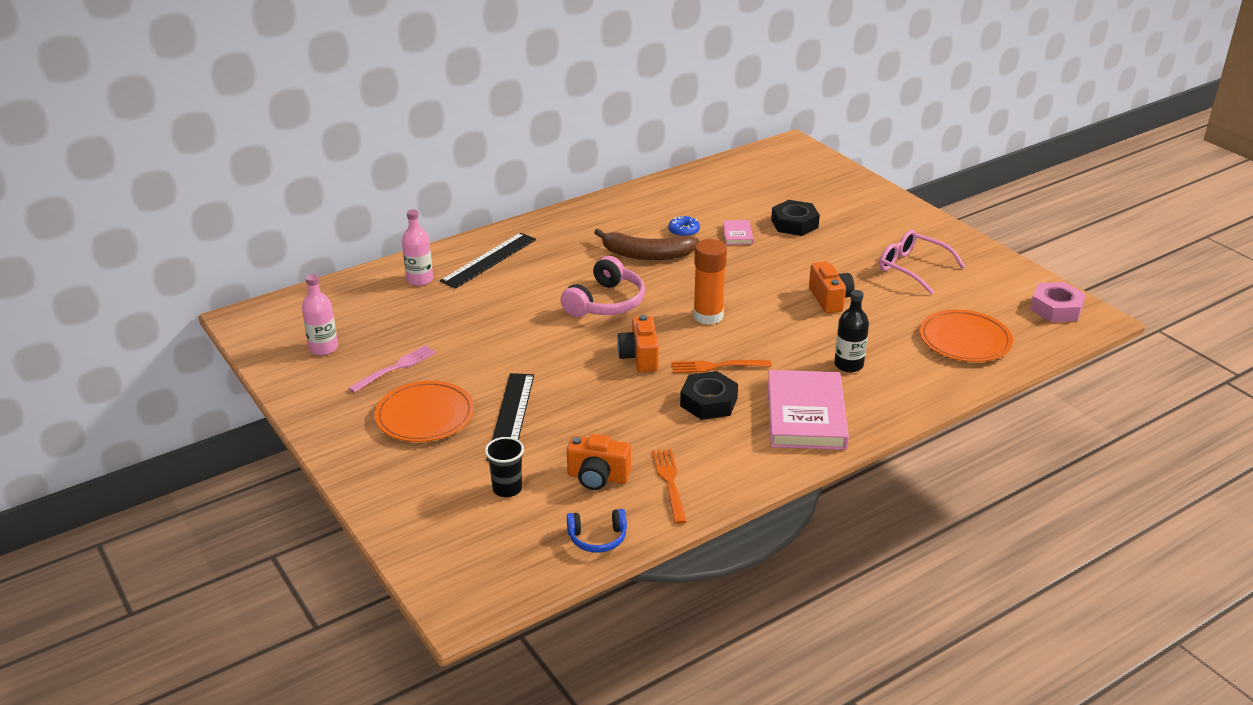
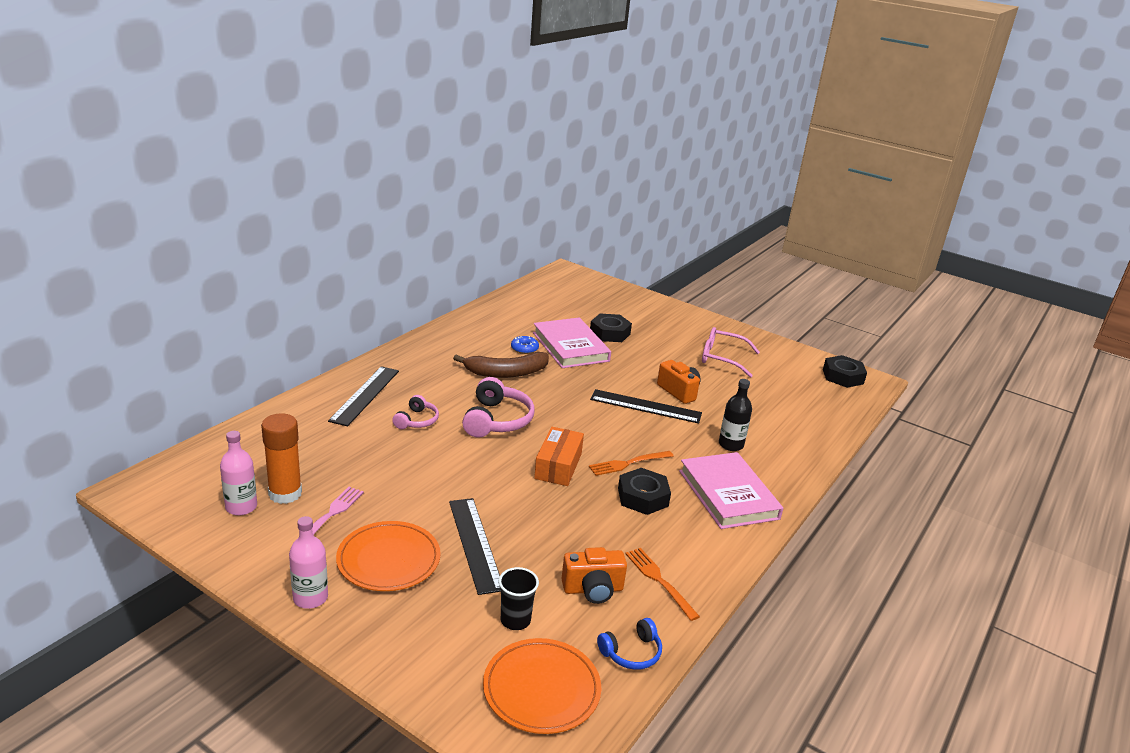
camera: 25 degrees left, 5 degrees down
pink bottle [402,209,433,286] -> pink bottle moved to [289,516,328,609]
orange camera [617,315,659,372] -> orange box [534,427,584,486]
orange glue stick [693,239,727,325] -> orange glue stick moved to [261,413,302,504]
pink book [723,220,753,245] -> pink book [533,317,611,368], size x2.24
orange plate [920,309,1013,362] -> orange plate moved to [483,638,601,734]
pink nut [1030,282,1086,322] -> black nut [823,355,867,388]
none -> pink headphones [392,395,439,429]
none -> black ruler [590,389,702,424]

